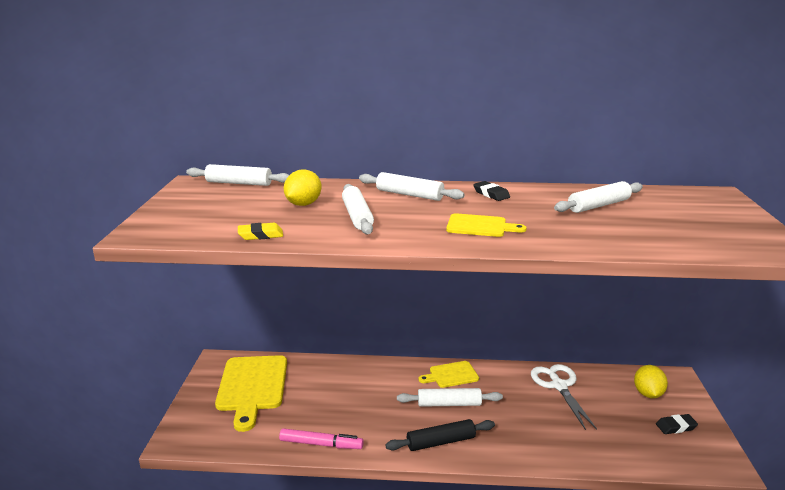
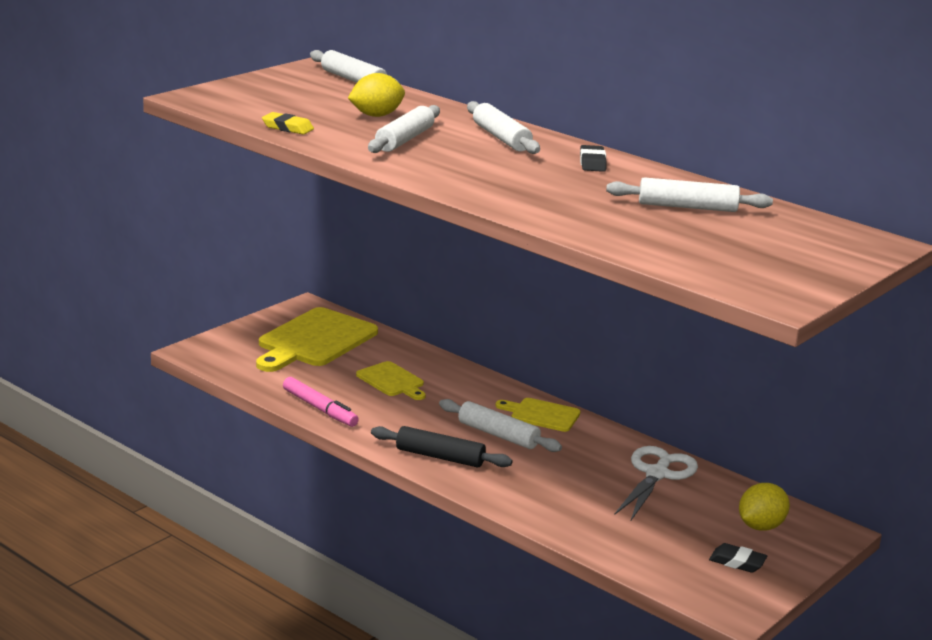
camera: 35 degrees right, 0 degrees up
yellow cutting board [446,213,527,237] -> yellow cutting board moved to [356,361,426,400]

